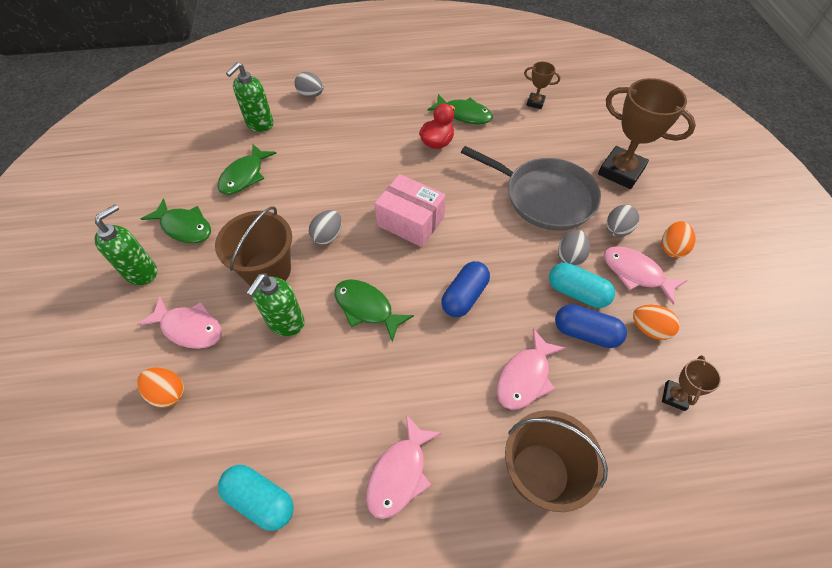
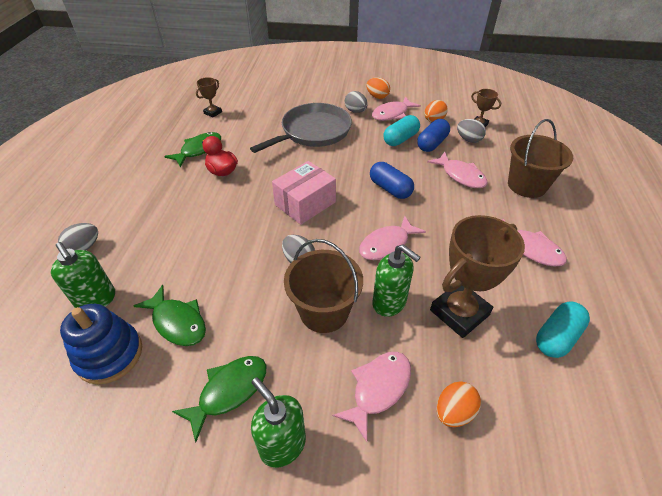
camera: 75 degrees left, 10 degrees down
green fish [334,279,414,342] -> pink fish [359,215,426,260]
grey egg [558,230,590,266] -> grey egg moved to [457,119,486,143]
brown trophy [598,78,696,189] -> brown trophy moved to [430,215,525,338]
none -> blue stacking toy [60,304,142,384]

